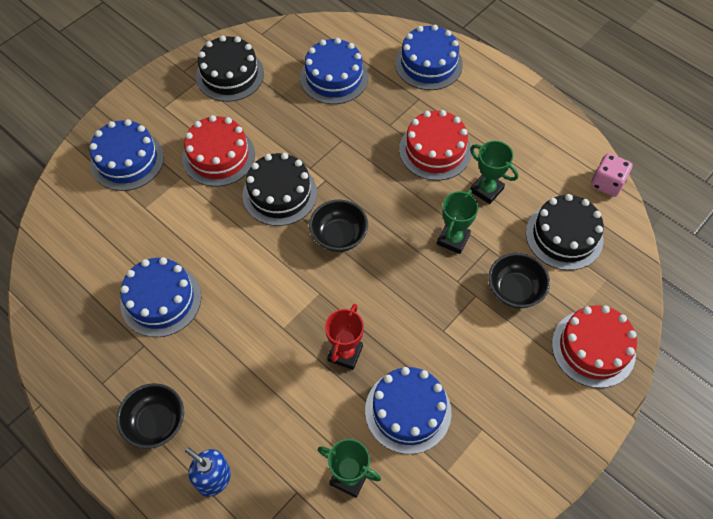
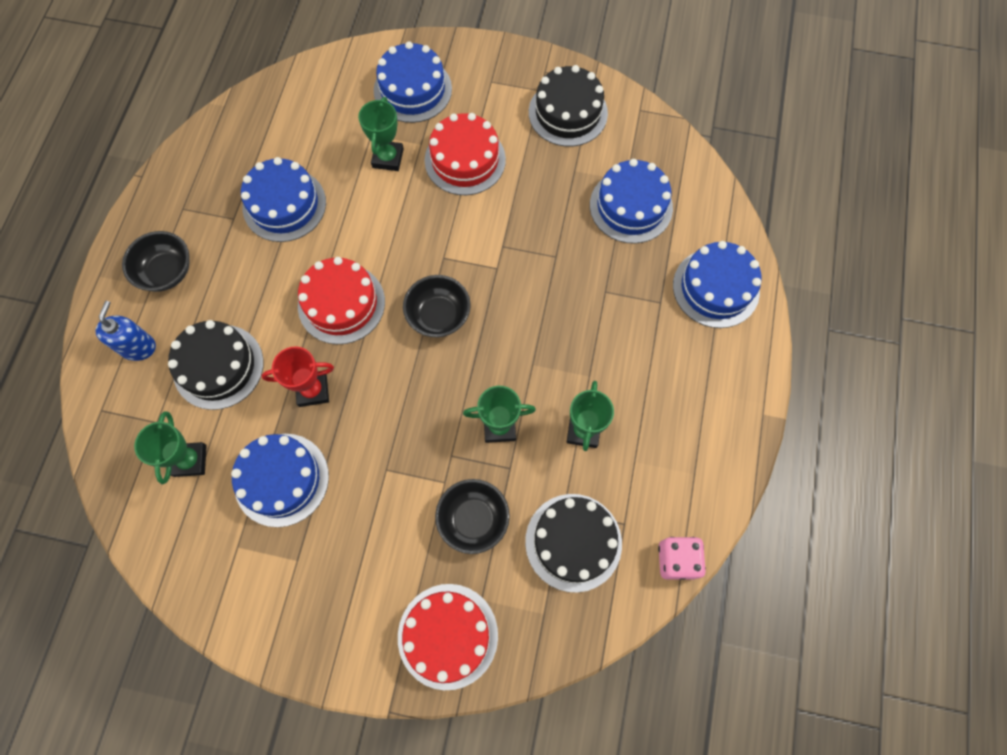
camera: 60 degrees right, 10 degrees up
black cake [243,153,317,226] -> black cake moved to [168,320,264,410]
red cake [399,110,471,181] -> red cake moved to [298,257,385,344]
none -> green trophy [358,97,404,171]

